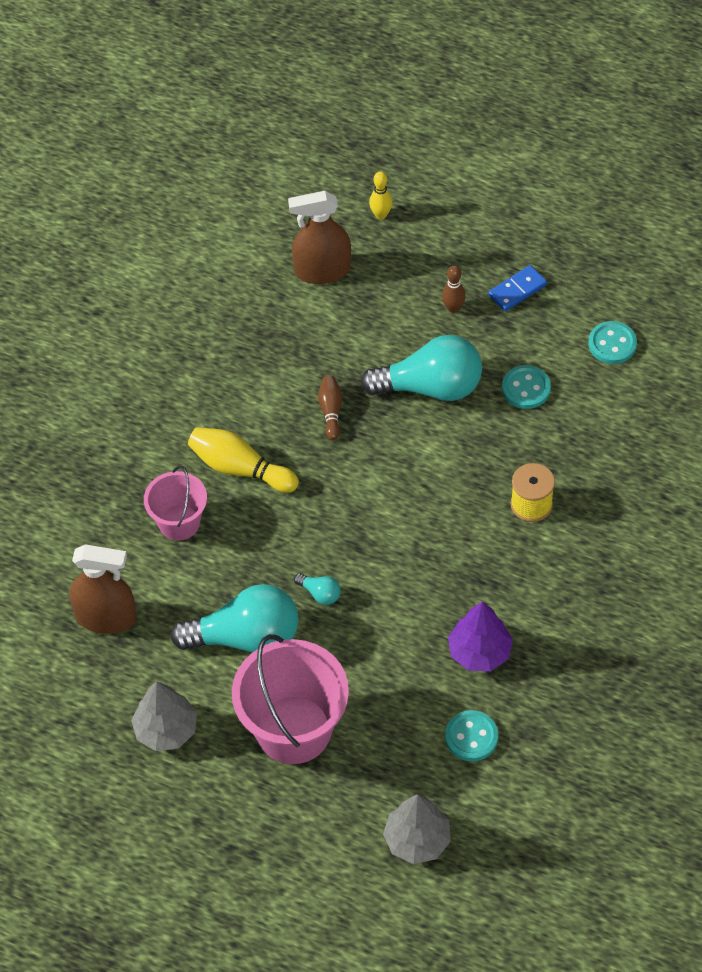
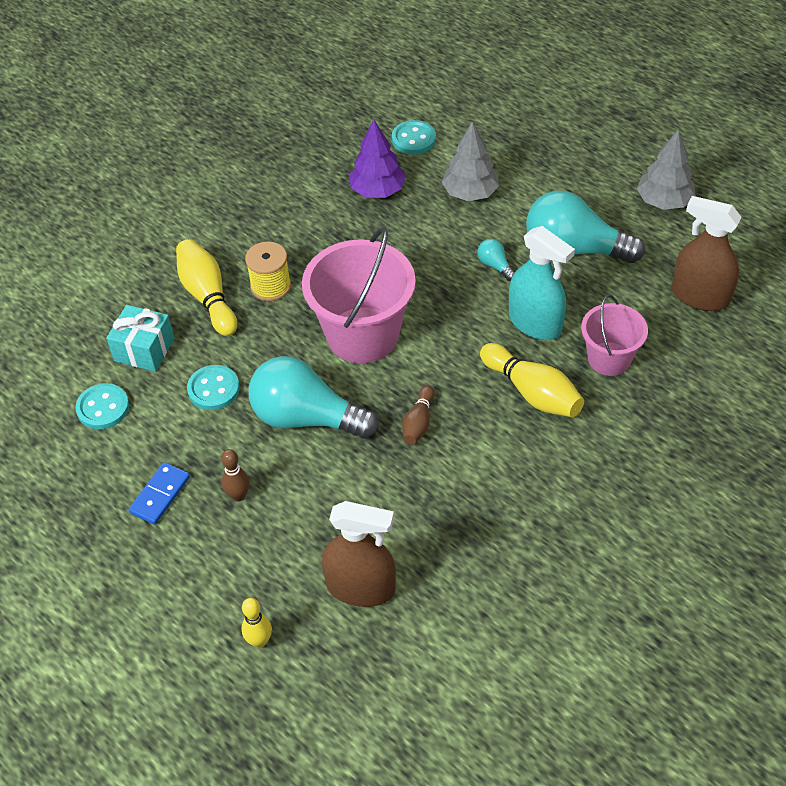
camera: 160 degrees left, 5 degrees down
pink bucket [232,634,349,764] -> pink bucket moved to [302,227,416,363]
grey tree [383,794,451,864] -> grey tree moved to [442,122,499,201]
blue domino [488,265,547,311] -> blue domino turned 45 degrees counterclockwise [129,462,190,525]
none -> turquoise gift [106,305,174,372]
none -> yellow bowling pin [176,239,237,336]
none -> turquoise spray bottle [509,226,575,340]

